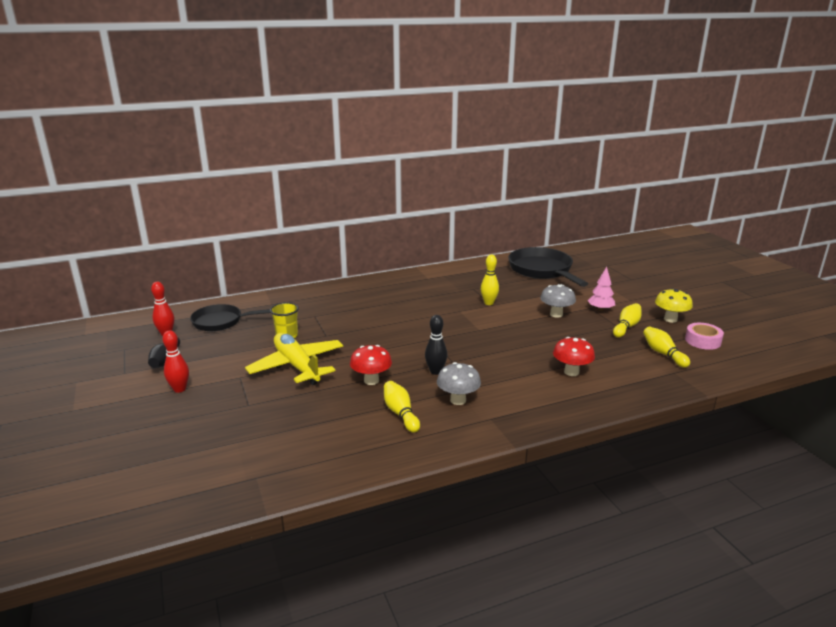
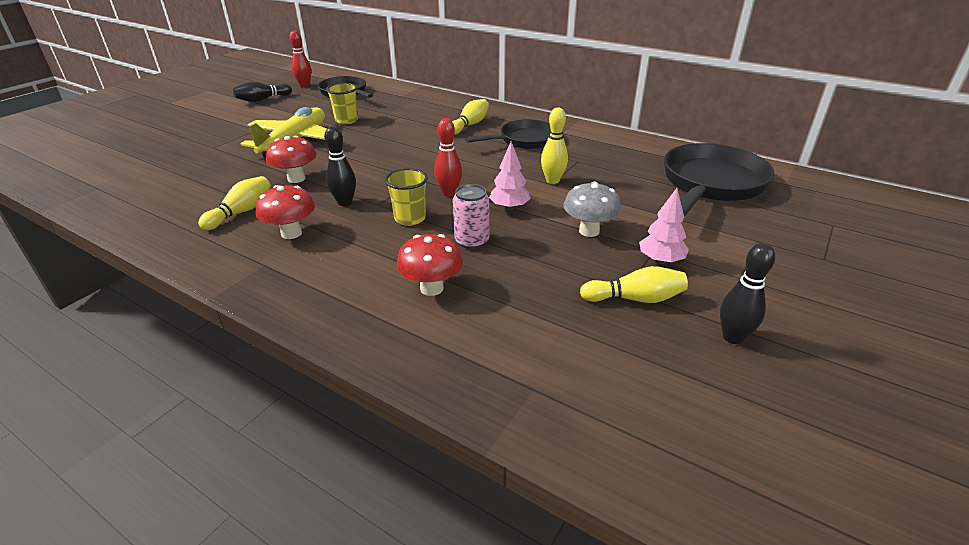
camera: 55 degrees right, 10 degrees up
red bowling pin [163,330,189,393] -> red bowling pin moved to [434,118,462,197]
grey mushroom [437,362,481,405] -> red mushroom [255,185,315,239]
yellow bowling pin [643,327,690,368] -> yellow bowling pin moved to [452,99,489,135]
yellow mushroom [655,288,693,323] -> black bowling pin [720,243,775,344]
pink tape [685,323,724,350] -> none
none -> yellow cup [385,168,428,226]
none -> pink can [453,184,489,249]
none -> black pan [465,119,551,149]
none -> pink tree [489,142,531,210]

